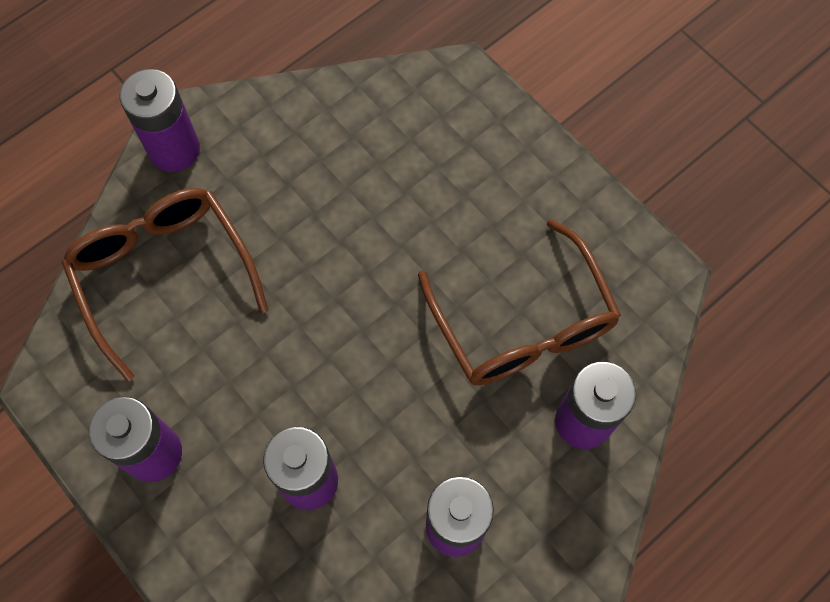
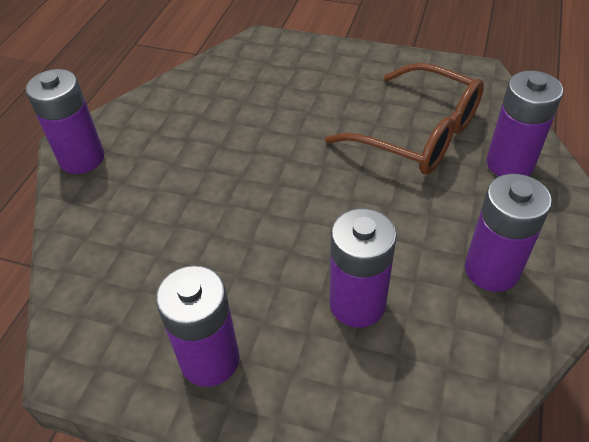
camera: 30 degrees left, 20 degrees down
brown glasses [62,188,268,381] -> none

